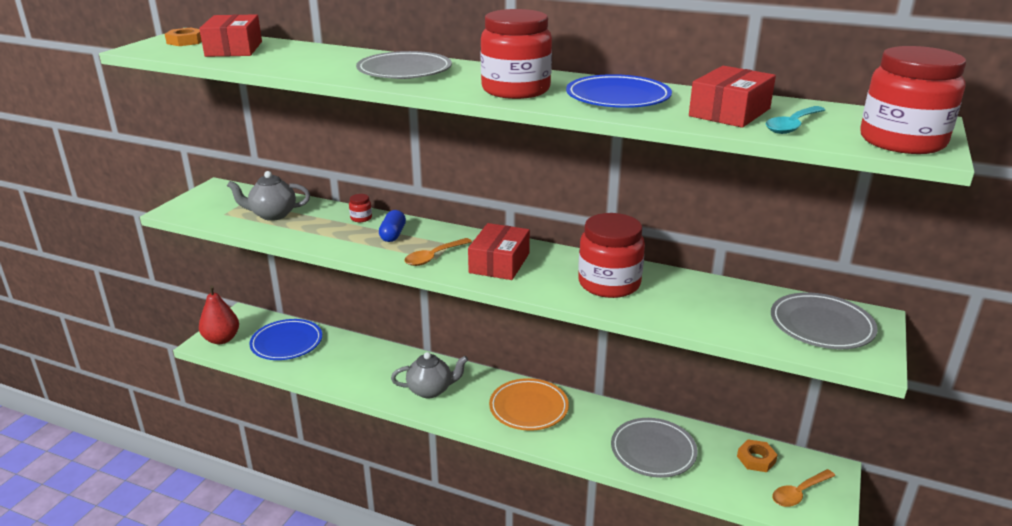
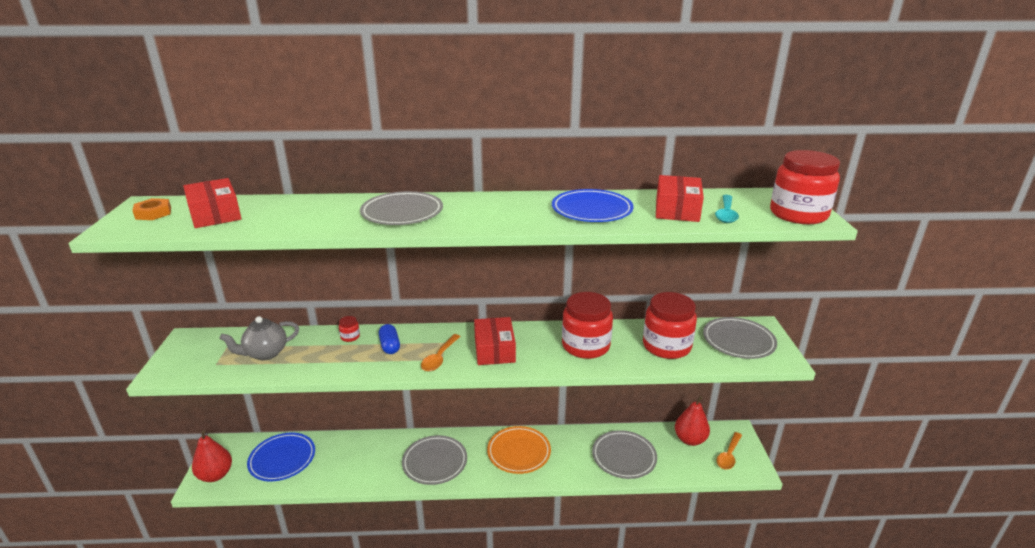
camera: 25 degrees left, 0 degrees up
grey teapot [391,352,468,398] -> grey plate [402,435,467,485]
red jar [480,9,552,99] -> red jar moved to [643,292,697,359]
orange nut [737,439,778,472] -> red pear [675,396,710,446]

